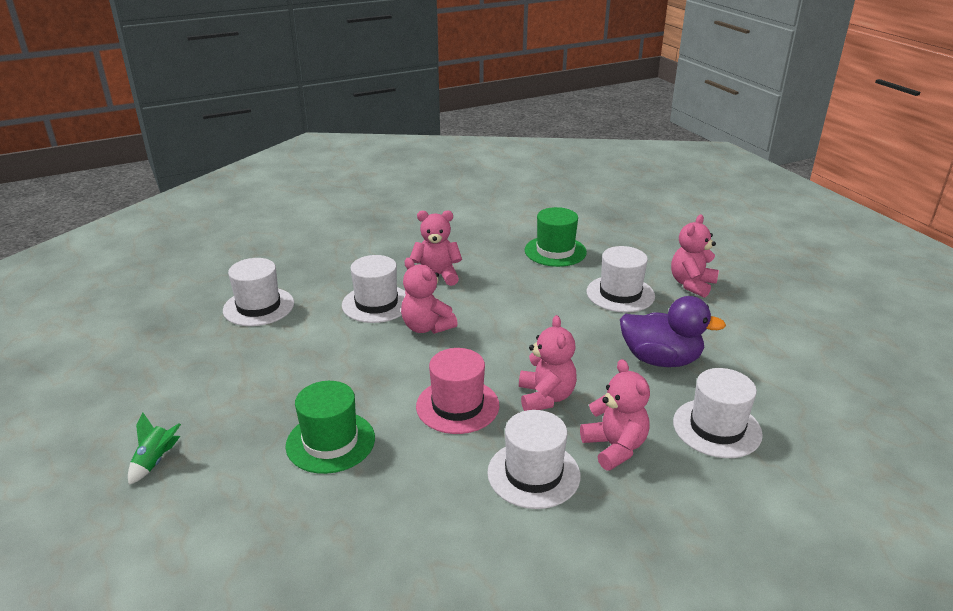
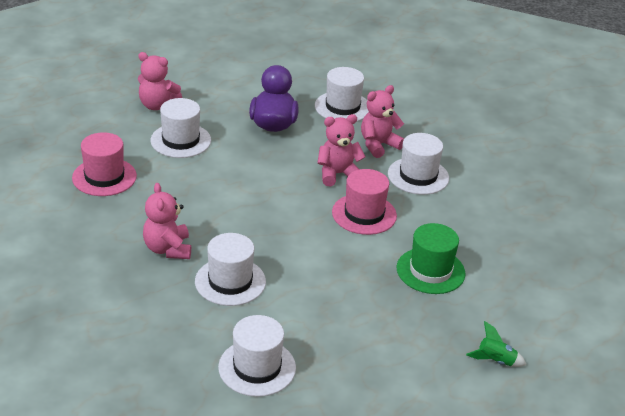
camera: 105 degrees left, 5 degrees up
pink teddy bear [401,258,458,334] -> none
green hat [525,207,587,267] -> pink hat [72,132,137,196]

